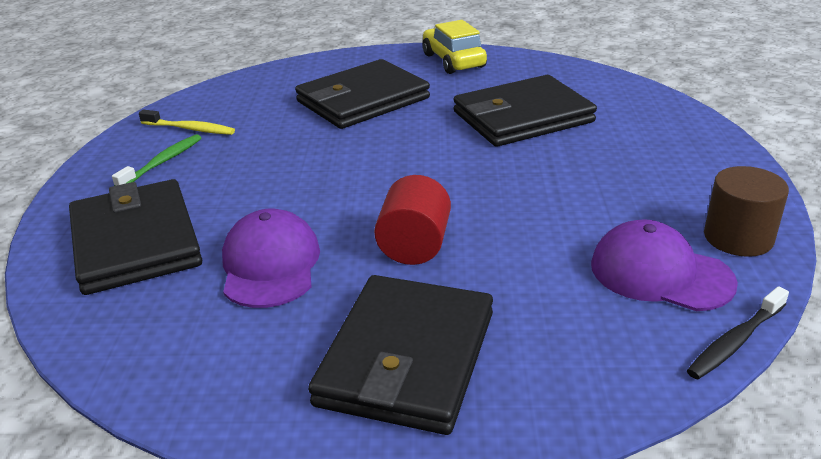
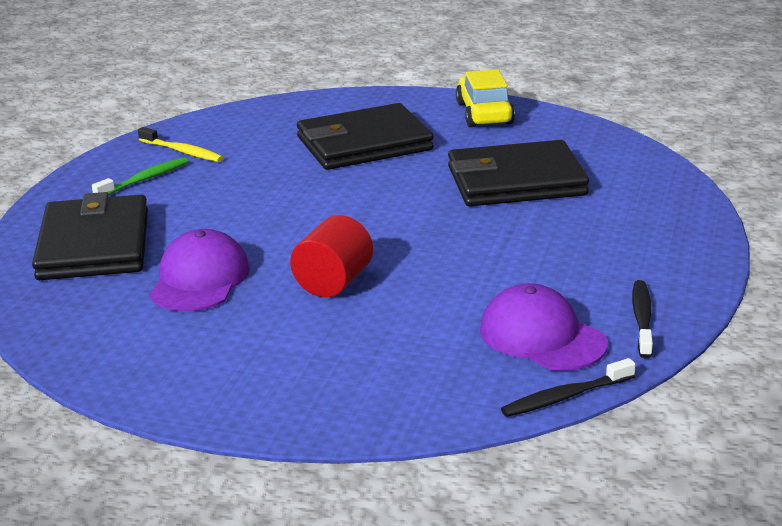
camera: 15 degrees right, 5 degrees down
black wallet [308,275,493,435] -> none
brown cylinder [704,166,789,257] -> black toothbrush [632,280,653,358]

